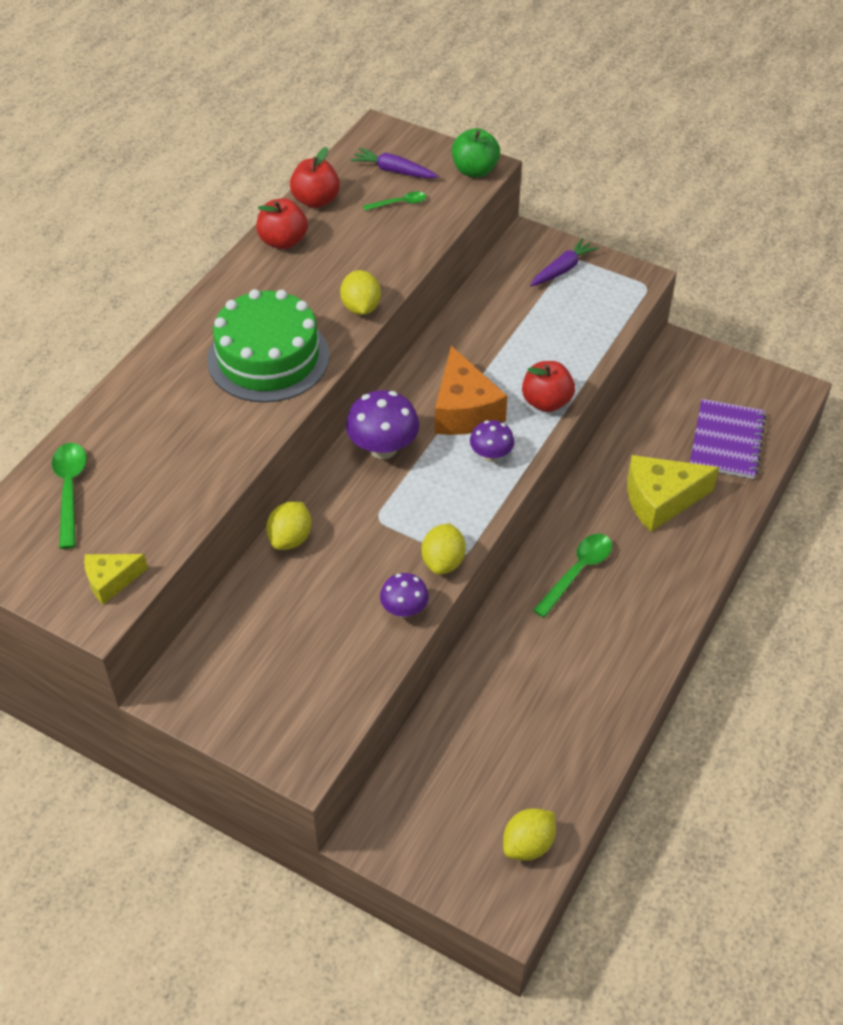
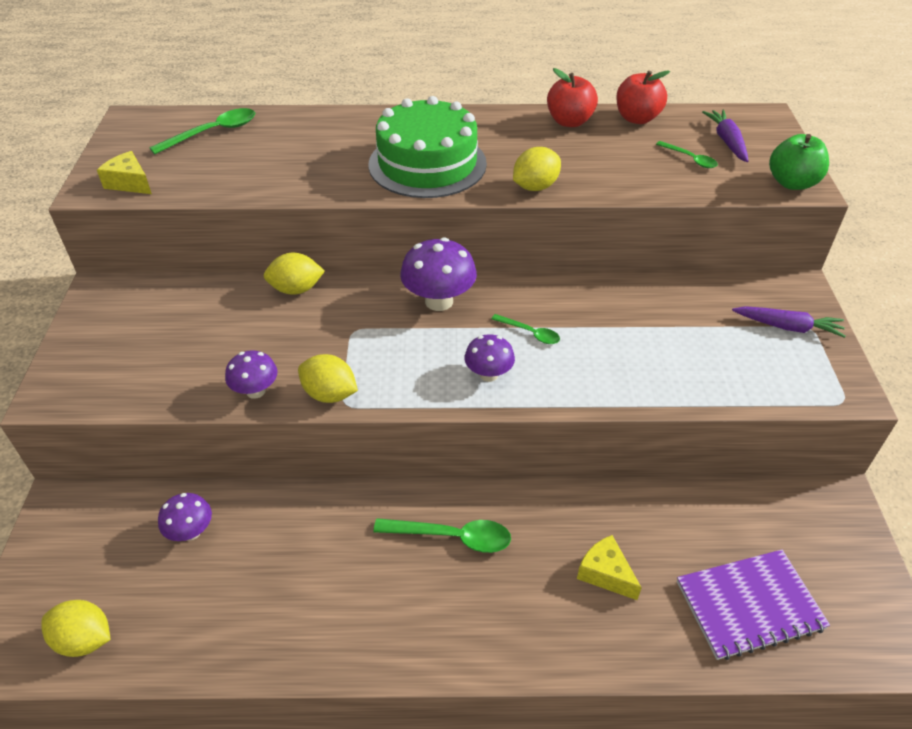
camera: 60 degrees right, 5 degrees down
yellow lemon [422,523,466,575] -> yellow lemon turned 45 degrees clockwise [298,354,358,403]
orange cheese [435,346,508,435] -> green spoon [491,314,560,344]
red apple [522,361,575,412] -> none
yellow cheese [627,455,719,532] -> yellow cheese [577,535,642,600], size x0.56
none -> purple mushroom [158,493,212,541]

